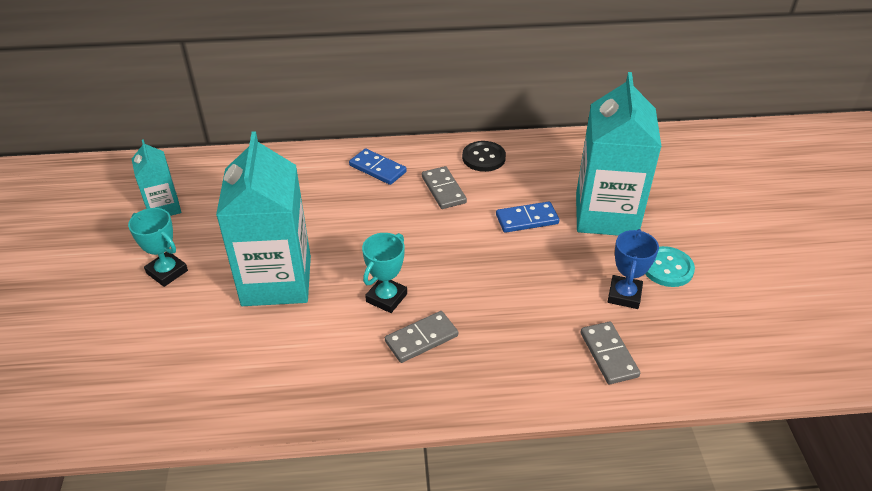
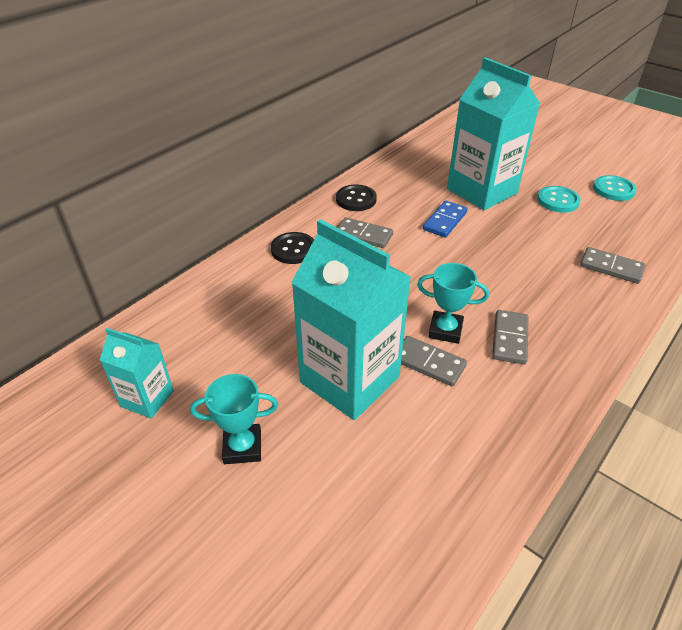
camera: 45 degrees left, 0 degrees up
blue domino [349,148,407,185] -> black button [271,232,314,264]
turquoise trophy [362,233,407,313] -> turquoise trophy turned 60 degrees counterclockwise [417,263,489,344]
blue trophy [608,229,659,309] -> none
none -> grey domino [401,336,467,387]
none -> turquoise button [593,175,637,201]

